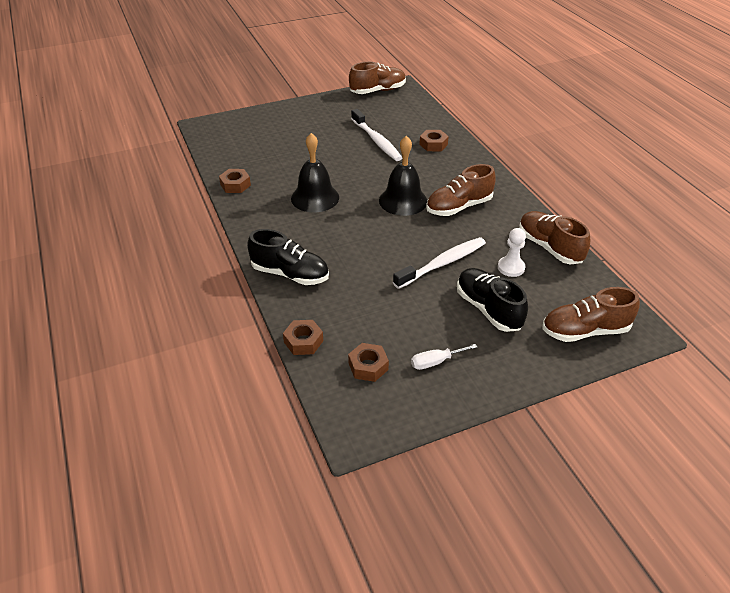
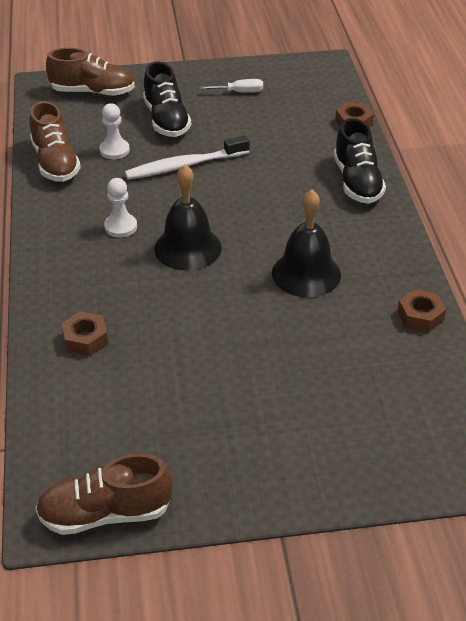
camera: 165 degrees left, 0 degrees up
black shoe [247,229,329,285] -> black shoe turned 135 degrees counterclockwise [334,118,386,204]
brown nut [348,343,389,382] -> none
white toothbrush [351,109,402,161] -> none
brown shoe [426,164,496,216] -> white pawn [104,178,137,237]

